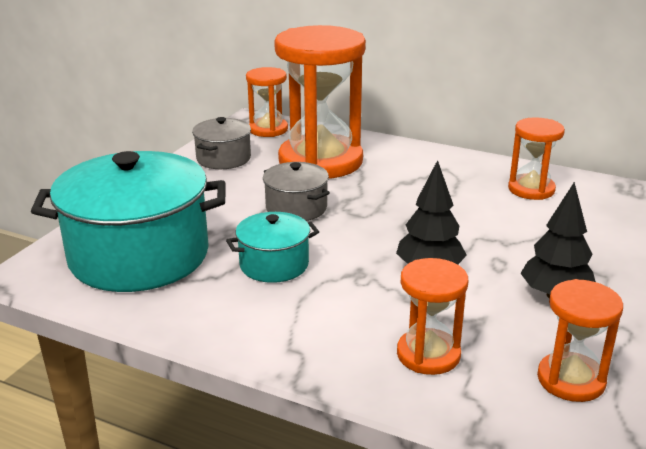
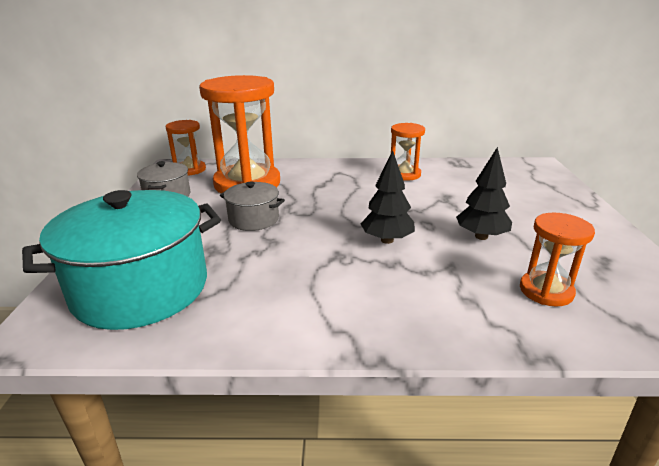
camera: 25 degrees left, 0 degrees up
turquoise pot [226,212,319,283] -> none
orange hourglass [397,258,469,375] -> none

